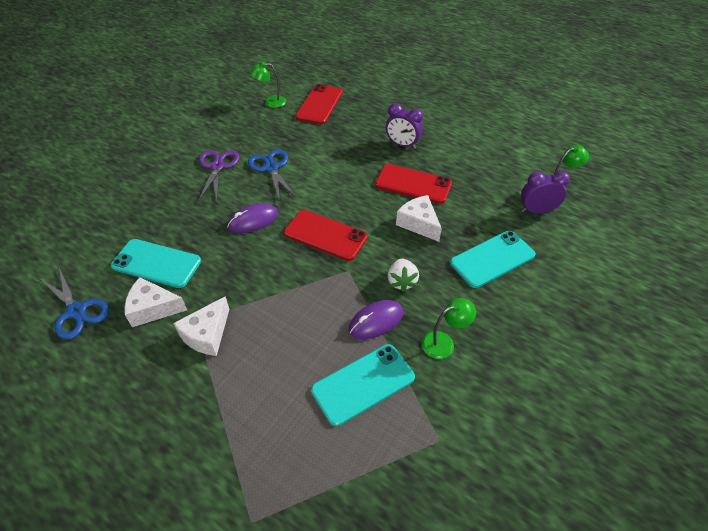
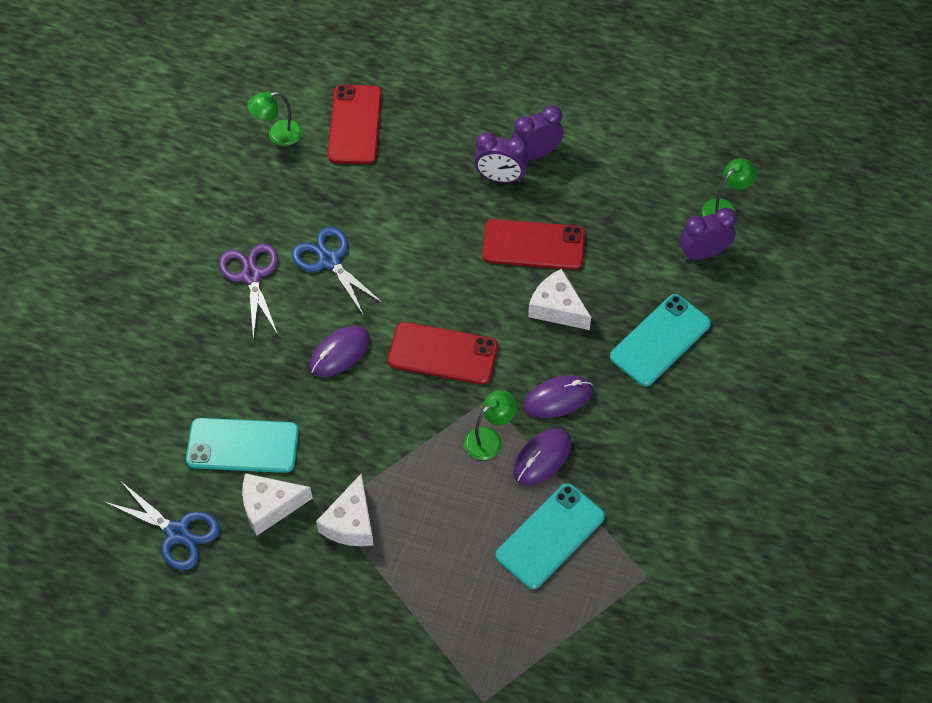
camera: 15 degrees left, 10 degrees up
white strawberry [388,259,419,292] -> purple mouse [524,375,593,418]
green lamp [422,298,476,359] -> green lamp moved to [464,390,517,460]
none -> purple clock [511,105,563,160]

